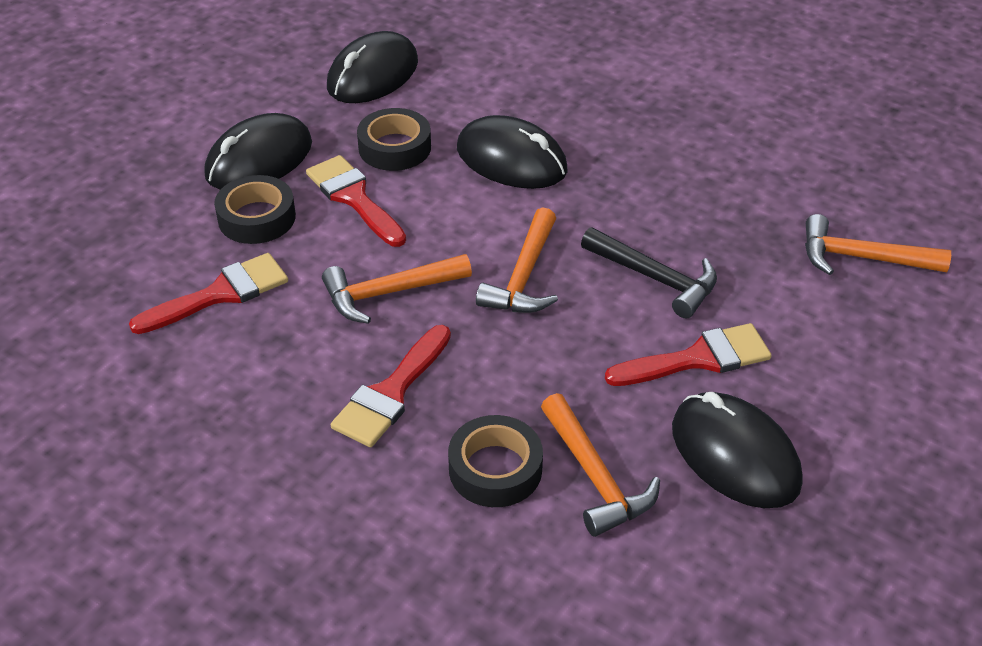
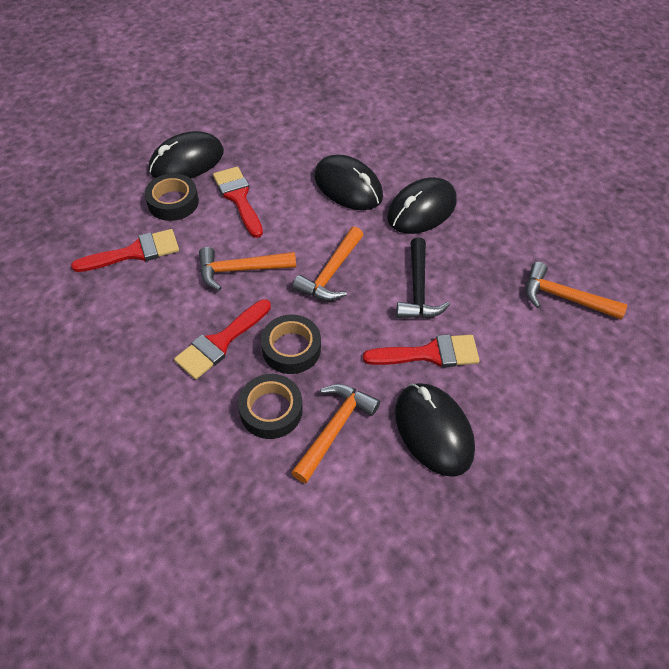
camera: 10 degrees right, 10 degrees up
black mouse [327,31,418,103] -> black mouse moved to [387,177,457,234]
black tape [357,108,431,171] -> black tape moved to [261,315,321,374]
orange hammer [541,393,660,537] -> orange hammer turned 135 degrees counterclockwise [291,384,380,483]
black hammer [581,227,717,318] -> black hammer turned 45 degrees clockwise [396,238,450,318]

